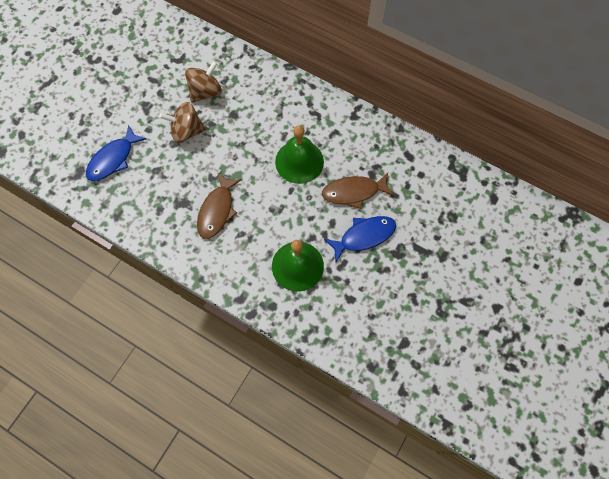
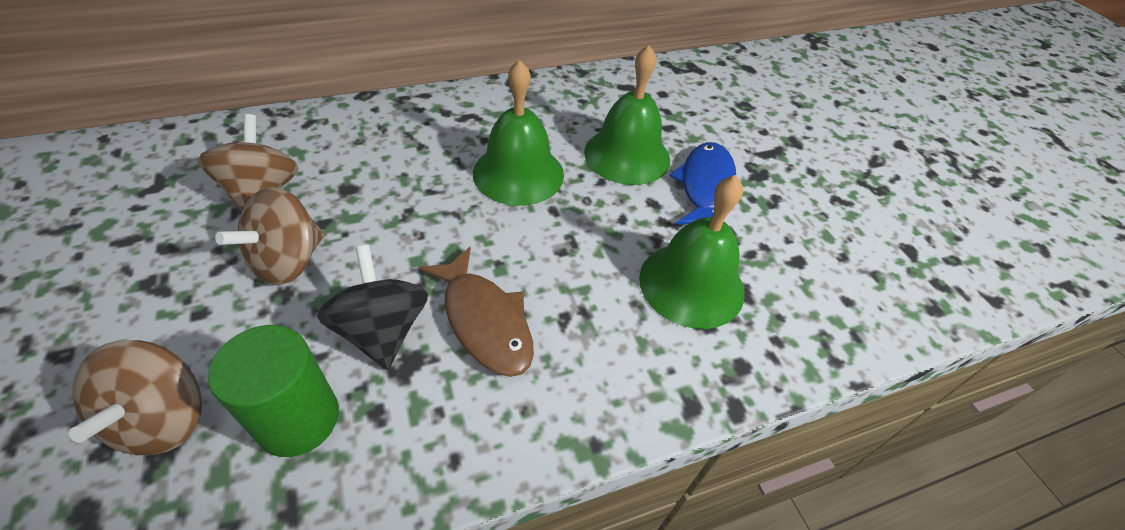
camera: 55 degrees left, 20 degrees down
blue fish [86,125,147,181] -> brown spinning top [69,340,202,455]
brown fish [322,173,394,209] -> green bell [584,45,670,185]
none -> green cylinder [208,325,339,457]
none -> black spinning top [317,245,428,370]

